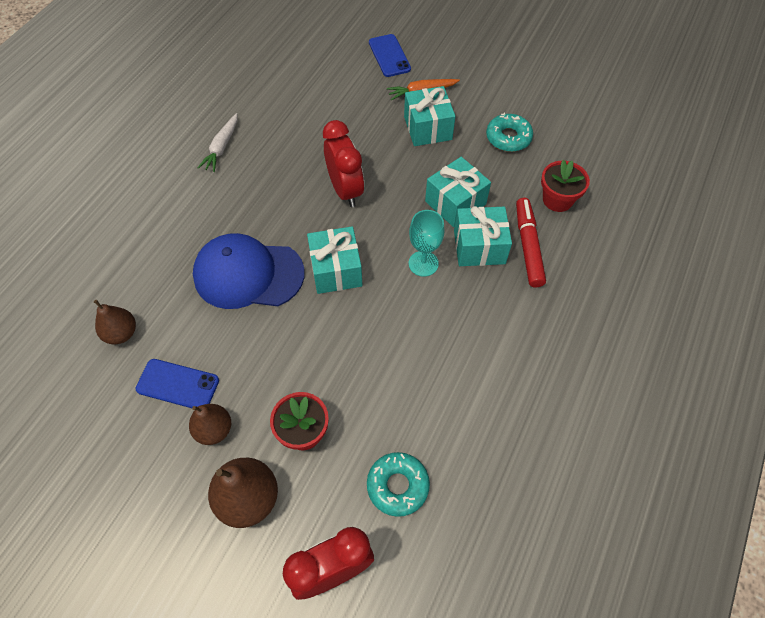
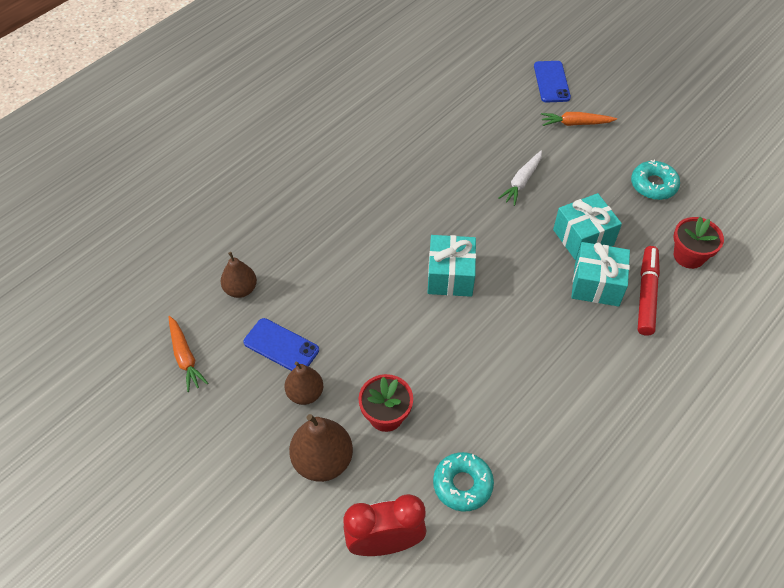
camera: 15 degrees right, 5 degrees down
blue cap [193,233,305,309] -> none
white carrot [197,113,237,172] -> white carrot moved to [498,151,542,206]
red clock [323,120,364,207] -> none
turquoise gift [404,86,456,146] -> none
turquoise goblet [409,210,445,277] -> none
none -> orange carrot [168,316,208,392]

